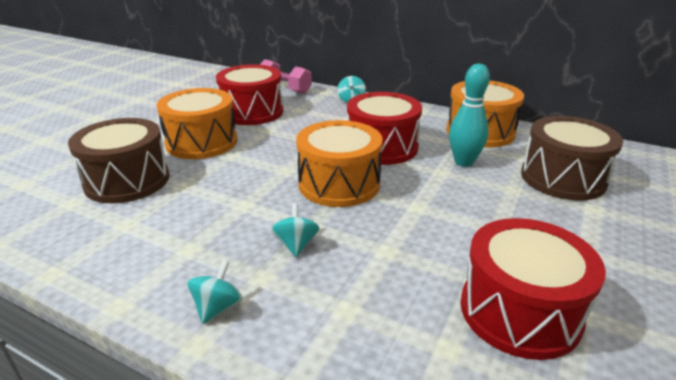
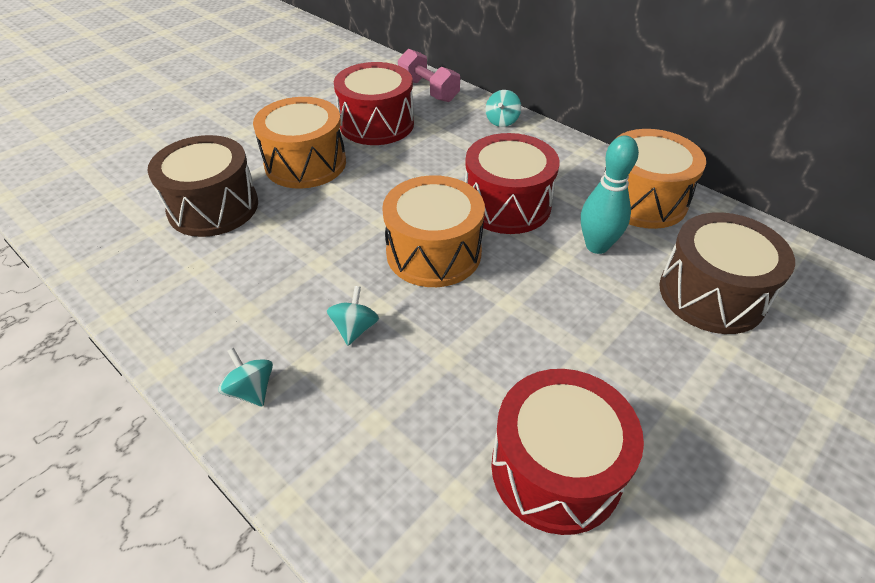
camera: 15 degrees right, 15 degrees up
turquoise spinning top [188,260,242,324] -> turquoise spinning top turned 75 degrees counterclockwise [218,348,273,407]

